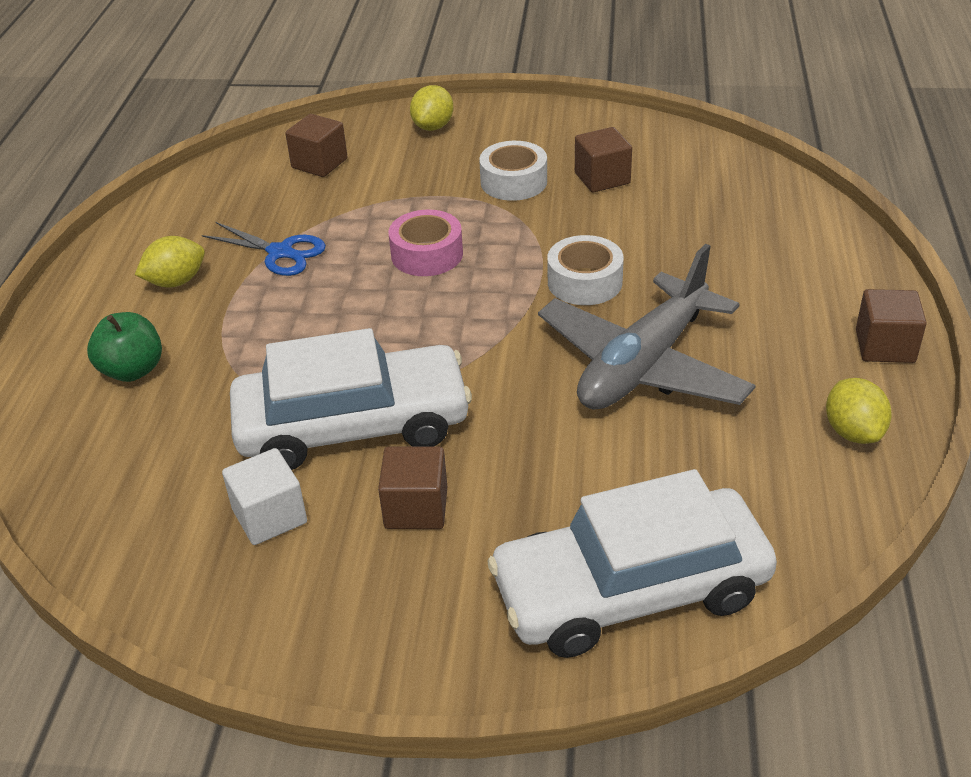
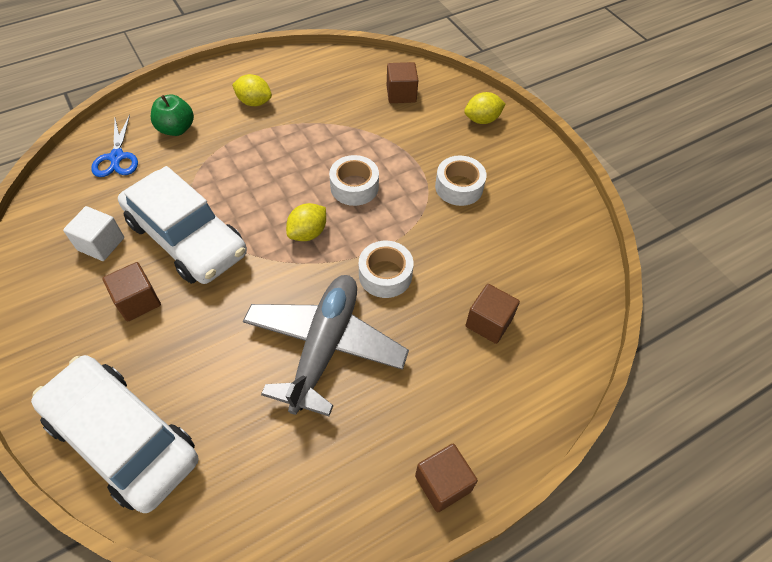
camera: 50 degrees right, 15 degrees up
blue scissors [202,222,326,276] -> blue scissors moved to [91,114,138,177]
pink tape [389,210,463,276] -> white tape [329,155,379,206]
grey plane [538,244,756,410] -> grey plane turned 105 degrees clockwise [243,275,409,416]
brown cube [575,127,632,193] -> brown cube moved to [466,284,520,344]
yellow lemon [826,378,892,444] -> yellow lemon moved to [286,203,326,241]

